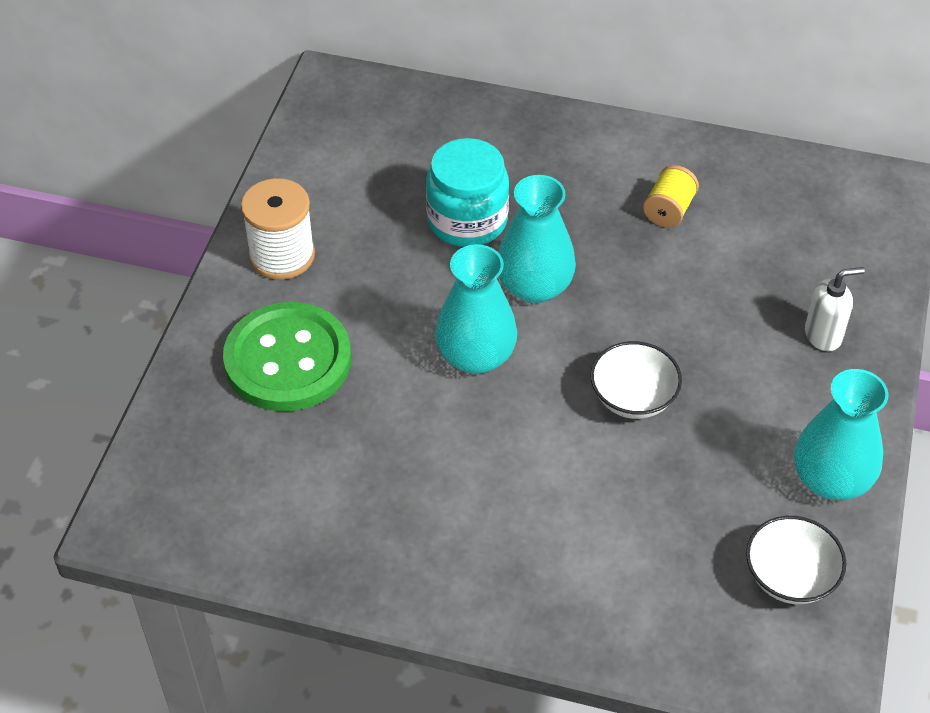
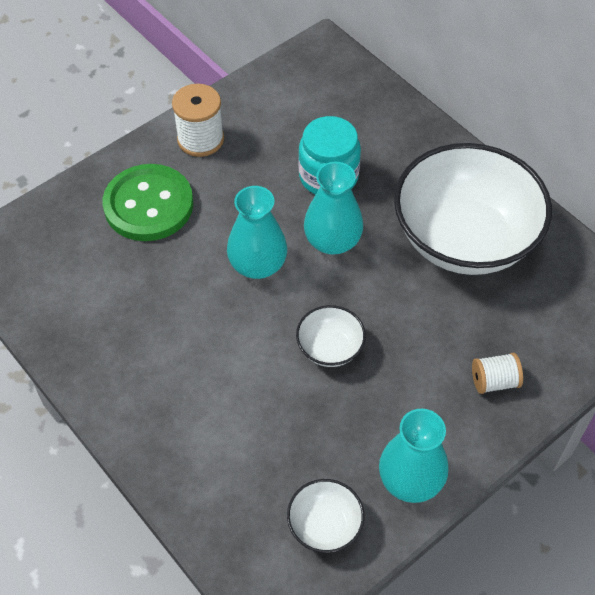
camera: 35 degrees right, 5 degrees up
yellow spool [643,165,699,228] -> white bowl [394,143,552,275]
white soap dispenser [805,267,865,351] -> white spool [472,353,523,394]

